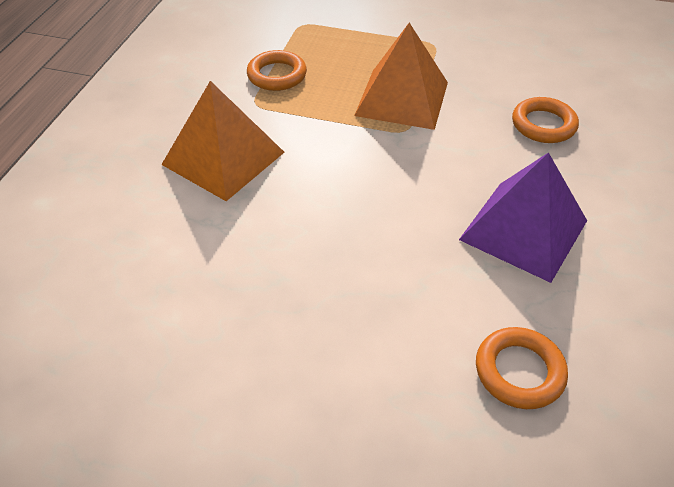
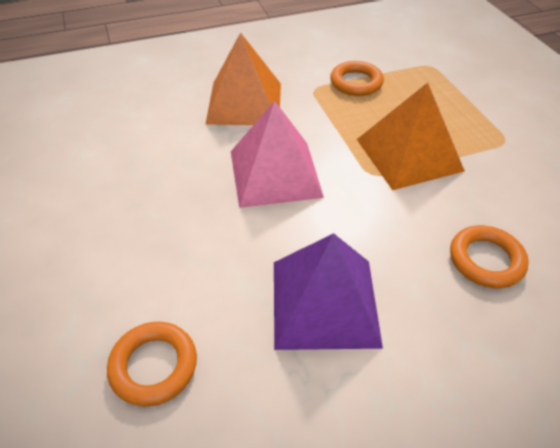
camera: 55 degrees right, 0 degrees up
none -> pink pyramid [231,101,324,208]

